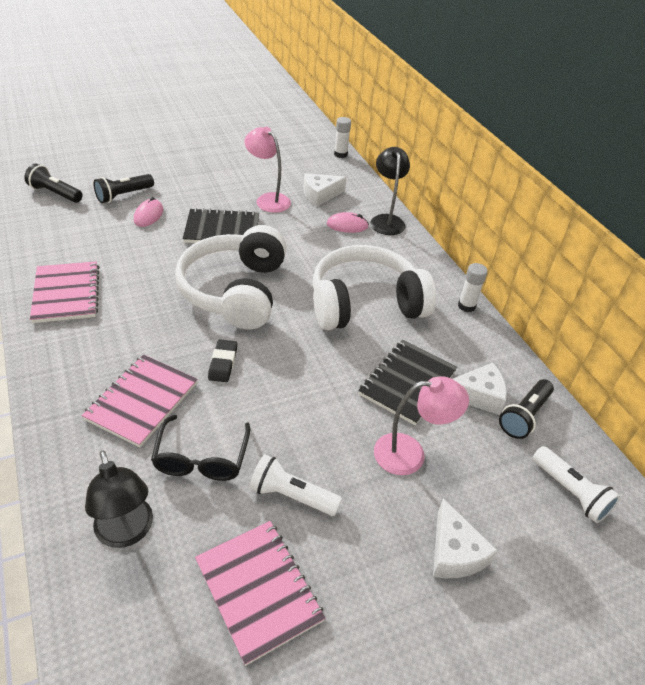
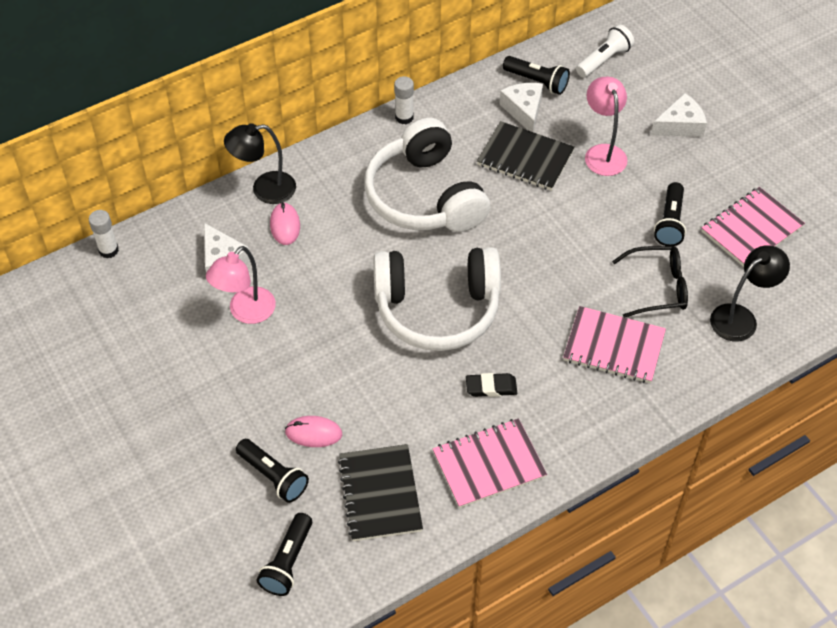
camera: 95 degrees left, 10 degrees up
black notebook [183,208,259,243] -> black notebook moved to [338,444,423,541]
black eraser [208,339,237,382] -> black eraser moved to [466,373,517,397]
white flashlight [249,454,342,516] -> black flashlight [654,182,686,246]

